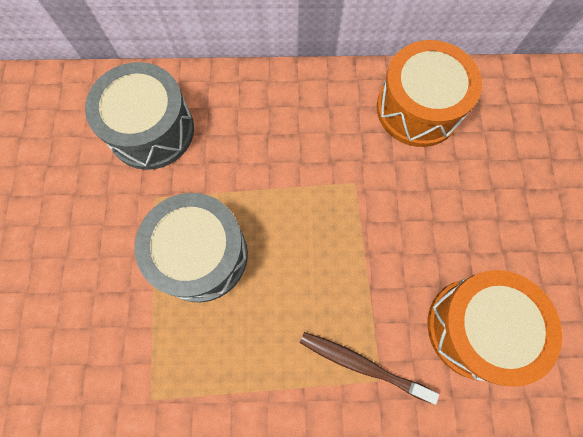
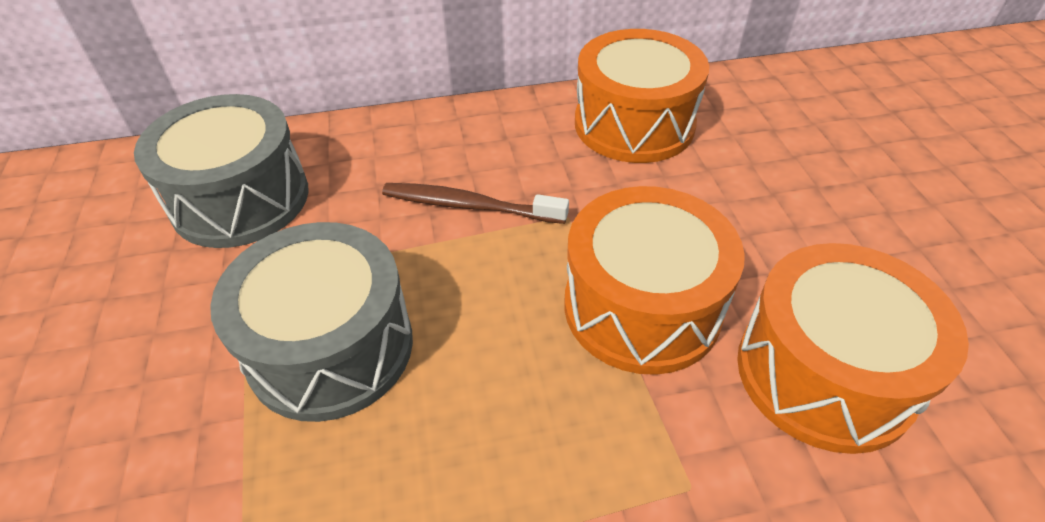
camera: 10 degrees left, 25 degrees down
brown toothbrush [300,332,439,405] -> brown toothbrush moved to [382,183,569,224]
none -> orange drum [564,186,745,375]

